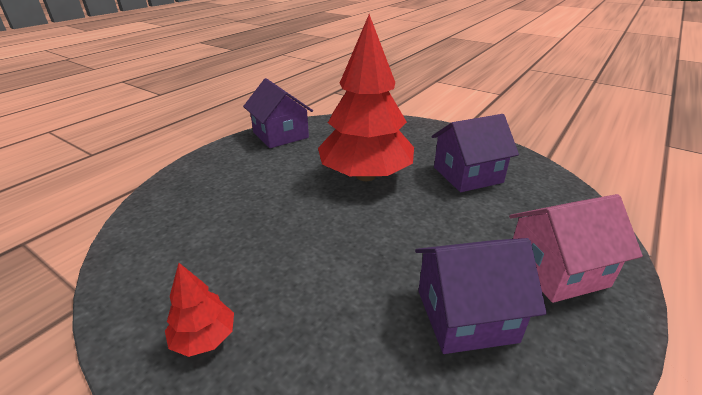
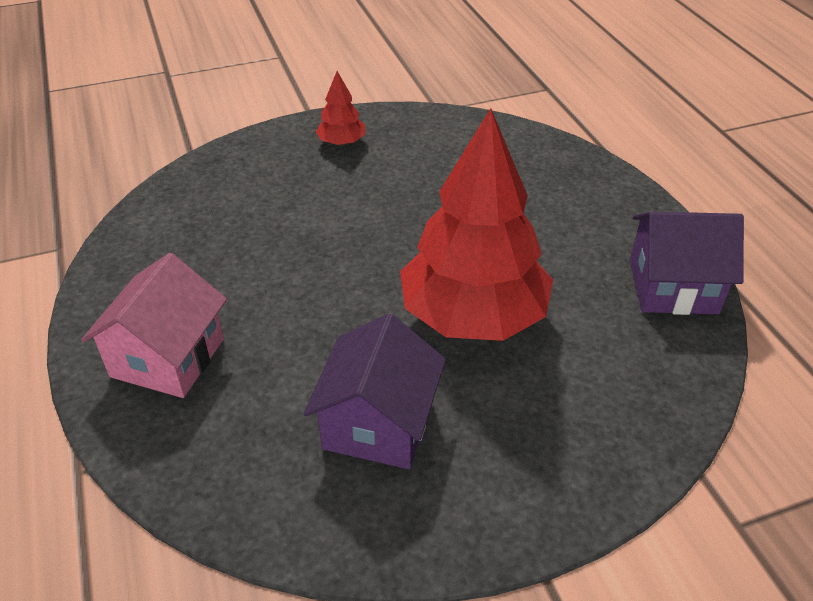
camera: 125 degrees right, 10 degrees up
purple house [415,238,547,354] -> none

